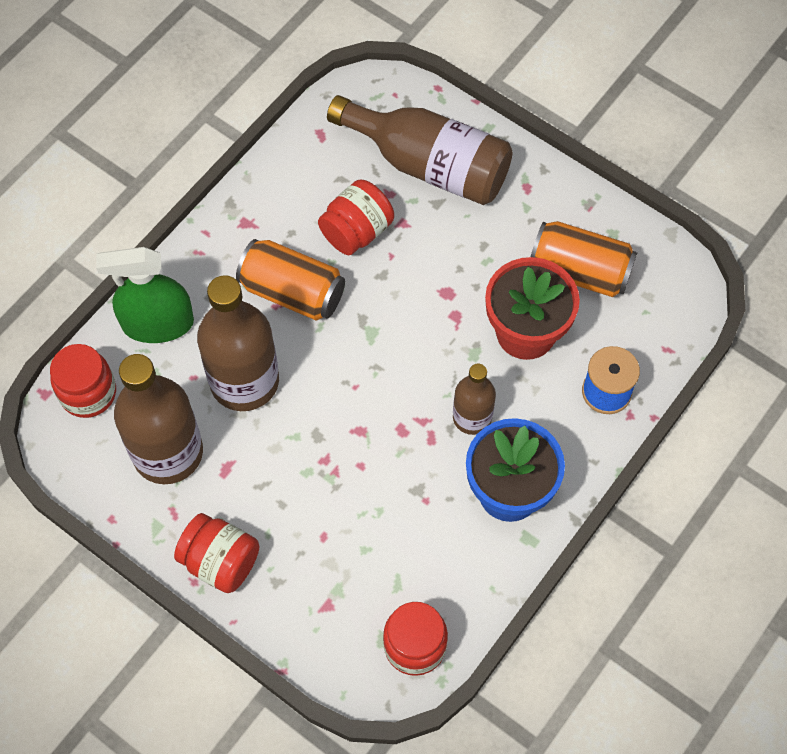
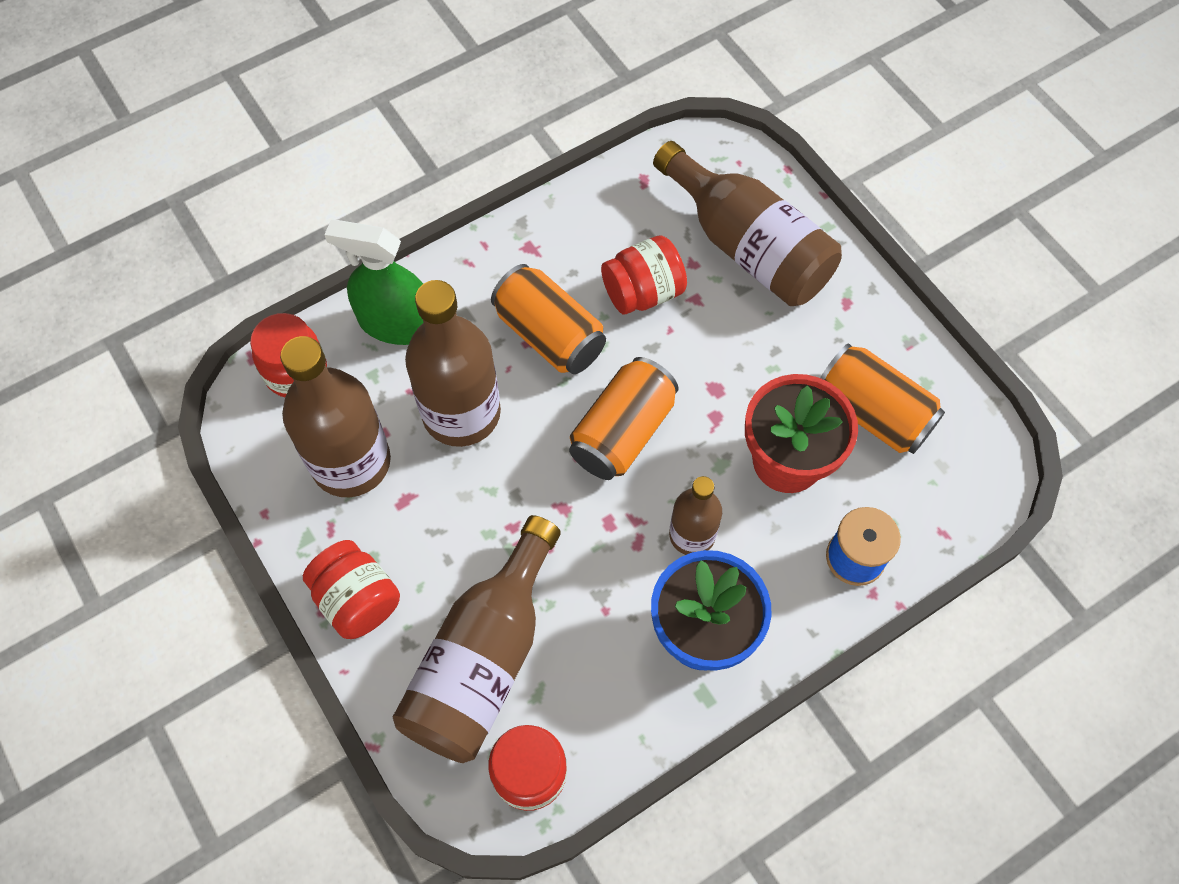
camera: 20 degrees right, 0 degrees up
none -> brown bottle [393,515,561,763]
none -> orange can [569,357,678,480]

